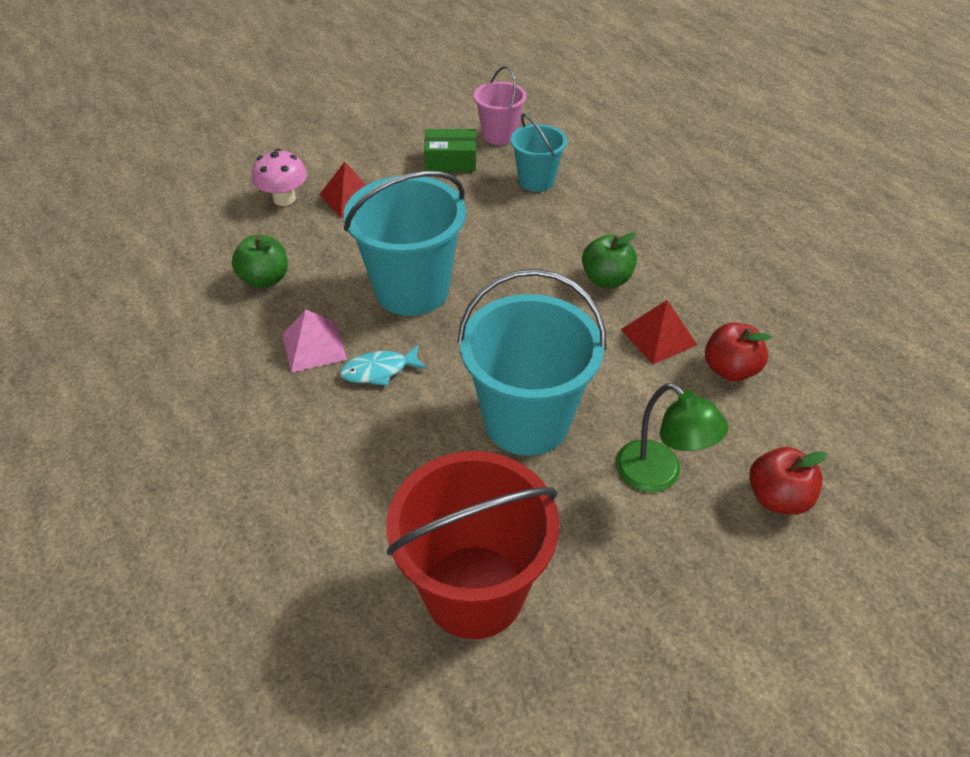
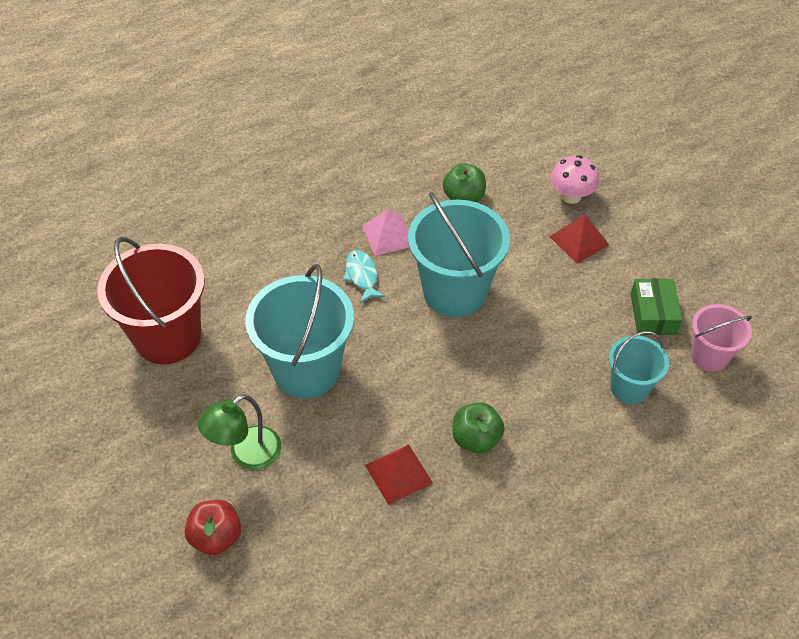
camera: 90 degrees right, 5 degrees up
red apple [705,323,772,381] -> none

